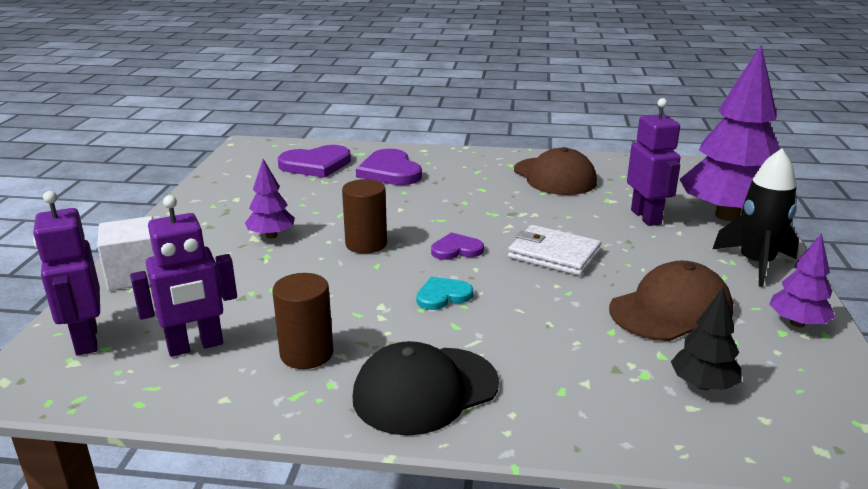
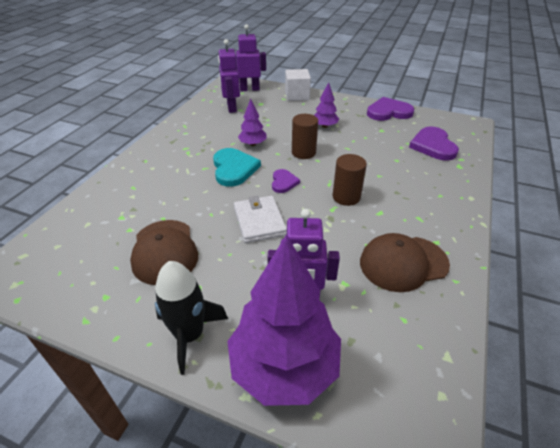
camera: 105 degrees right, 15 degrees up
brown cylinder [272,273,333,369] -> brown cylinder moved to [332,154,367,206]
black cap [353,341,499,436] -> none
purple heart [356,149,422,185] -> purple heart moved to [367,97,414,121]
turquoise heart [417,277,473,310] -> turquoise heart [213,148,261,187], size x1.74
white wallet [508,225,601,276] -> white wallet turned 60 degrees counterclockwise [234,196,287,243]
black tree [671,287,742,390] -> none
purple tree [769,233,835,327] -> purple tree moved to [238,99,267,146]

